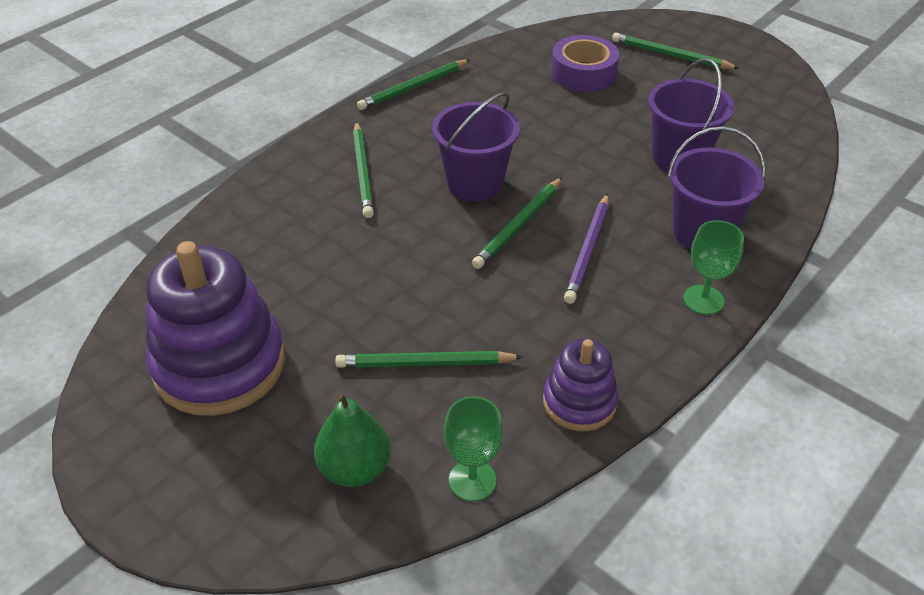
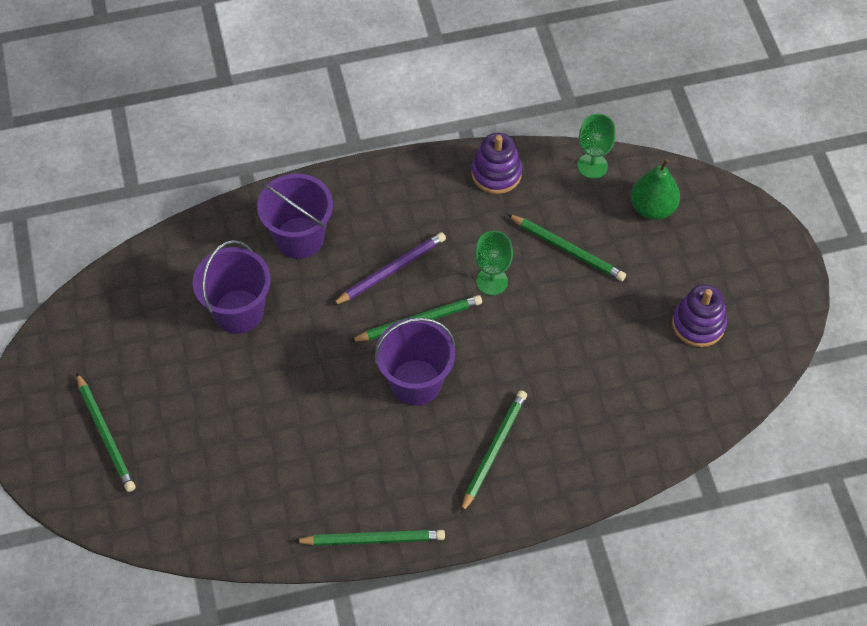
camera: 145 degrees left, 15 degrees up
purple stacking toy [146,241,285,416] -> purple stacking toy [672,284,727,347], size x0.54
purple tape [551,35,619,92] -> none
green goblet [683,220,744,315] -> green goblet moved to [475,231,513,295]

